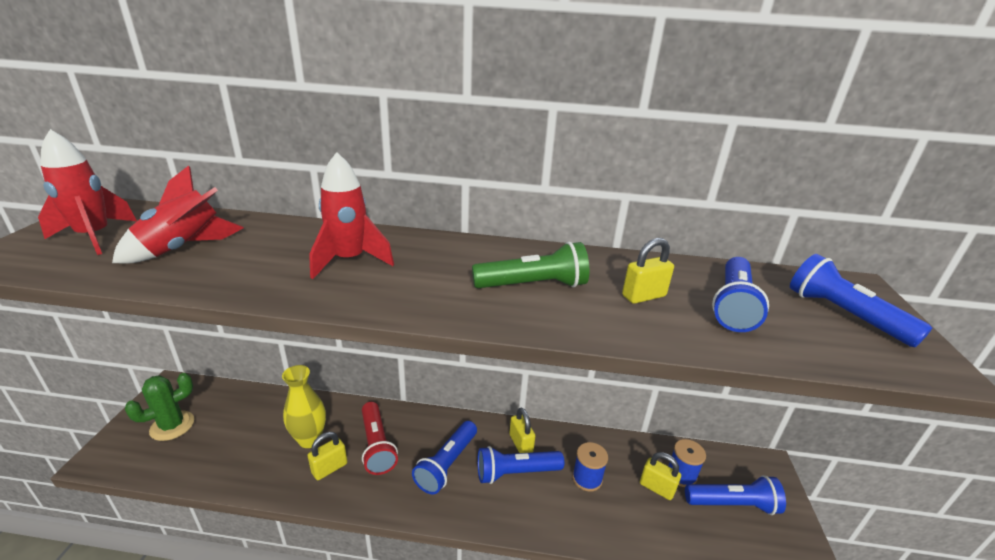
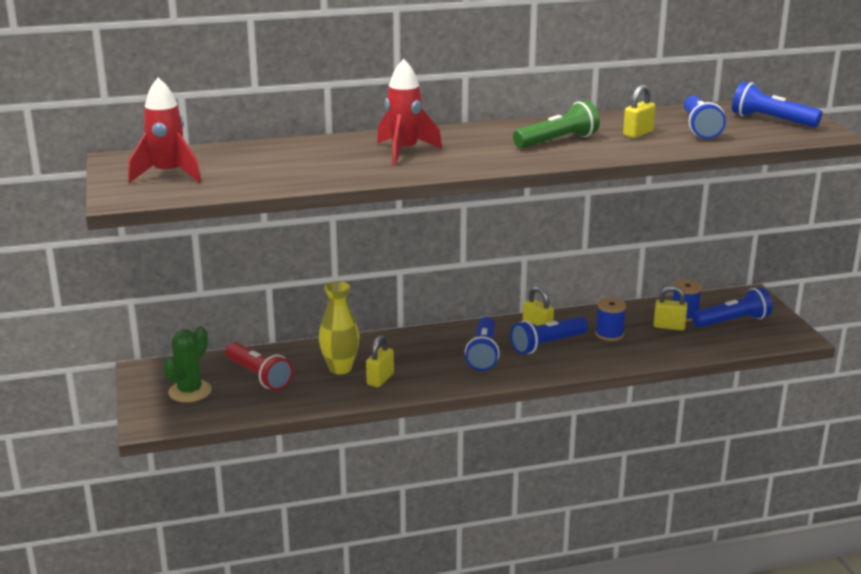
camera: 20 degrees left, 5 degrees down
red rocket [112,166,244,264] -> none
red flashlight [362,402,398,475] -> red flashlight moved to [226,342,293,390]

